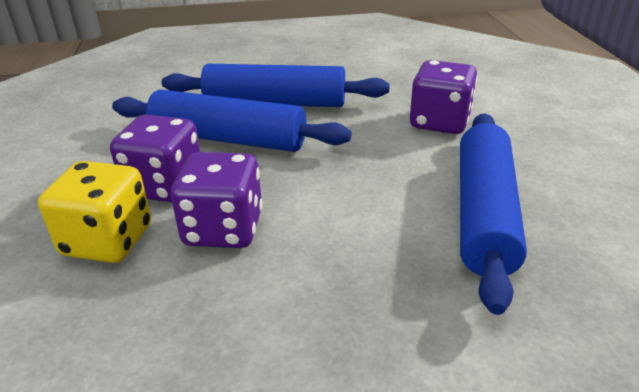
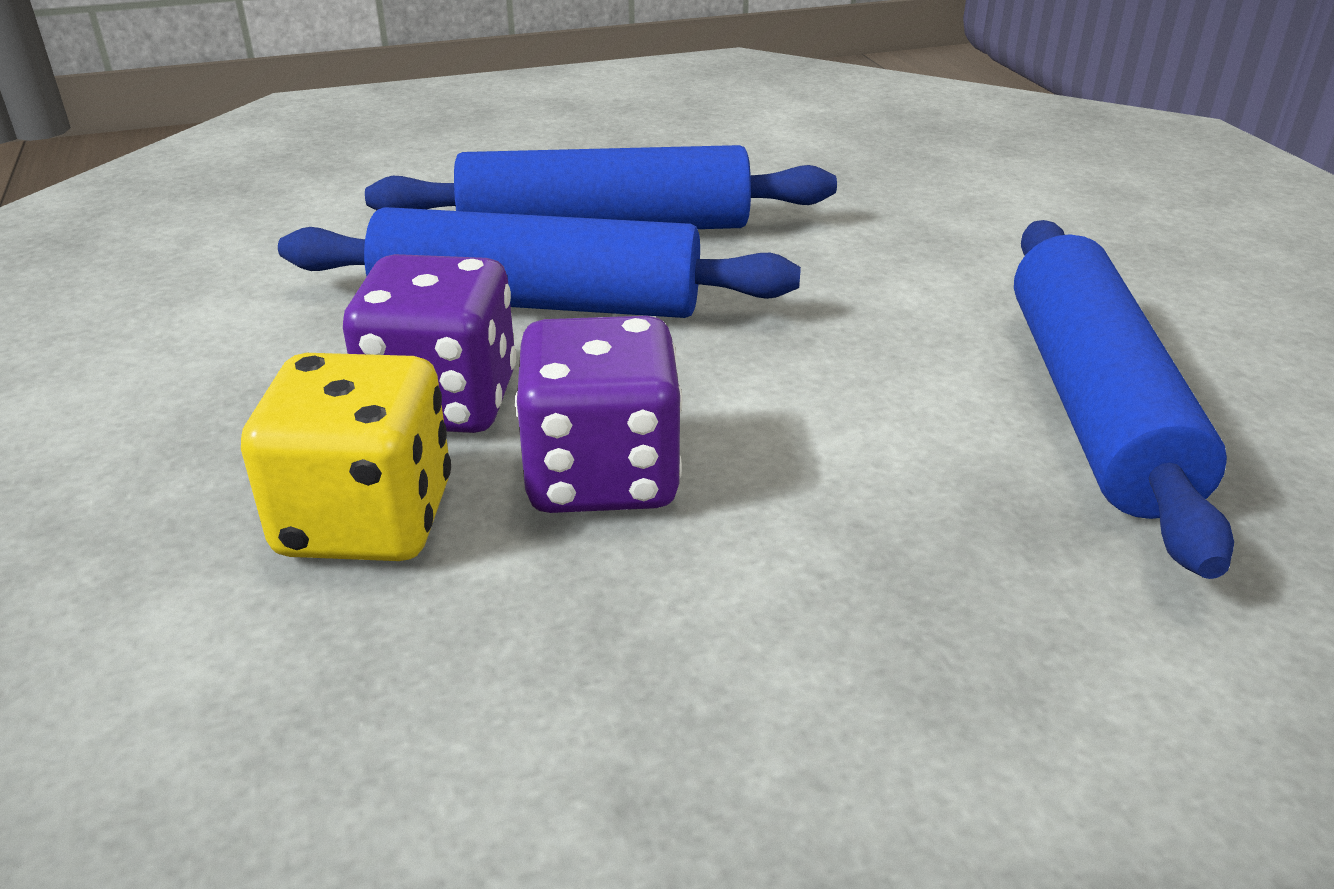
camera: 10 degrees left, 0 degrees up
purple dice [410,60,477,134] -> none

